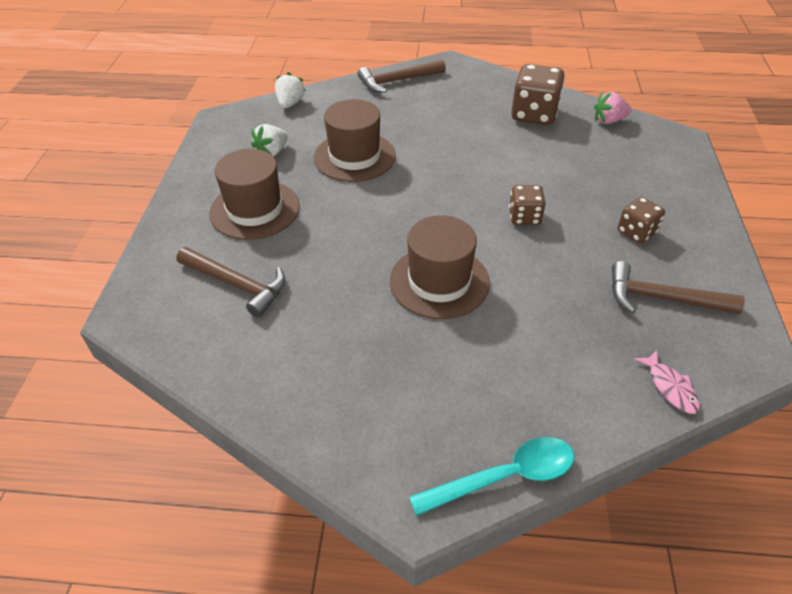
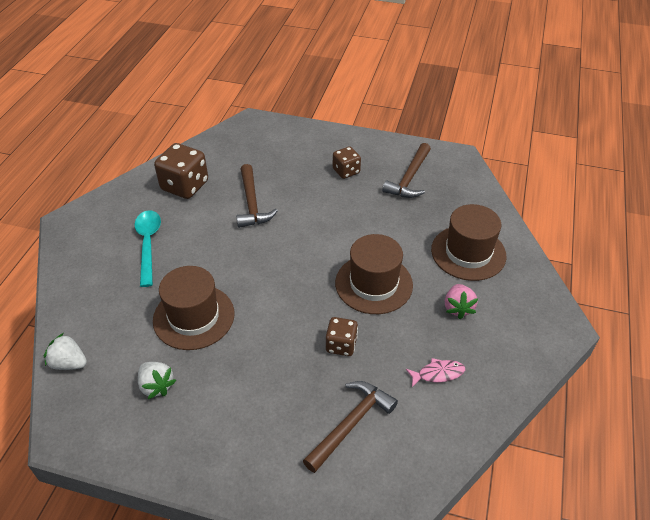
camera: 80 degrees left, 0 degrees up
brown hat [209,149,300,240] -> brown hat moved to [431,204,507,281]
brown hammer [358,59,446,93] -> brown hammer moved to [236,164,278,228]
turquoise spoon [409,437,574,516] -> turquoise spoon moved to [134,210,161,287]
brown dice [509,185,546,225] -> brown dice moved to [326,317,358,356]
pink strawberry [594,92,632,124] -> pink strawberry moved to [445,284,478,319]
pink fish [634,350,700,414] -> pink fish moved to [406,358,465,387]

